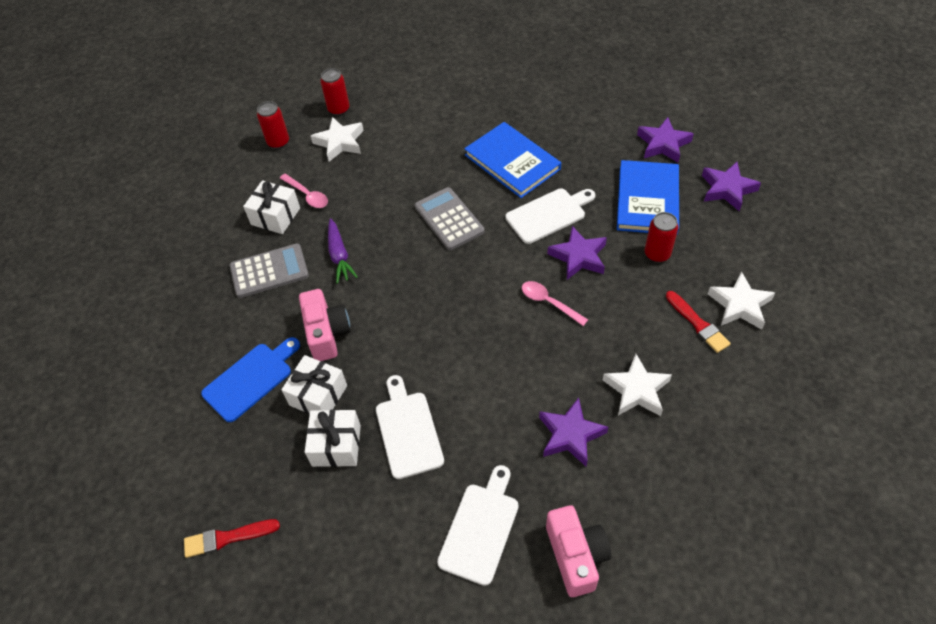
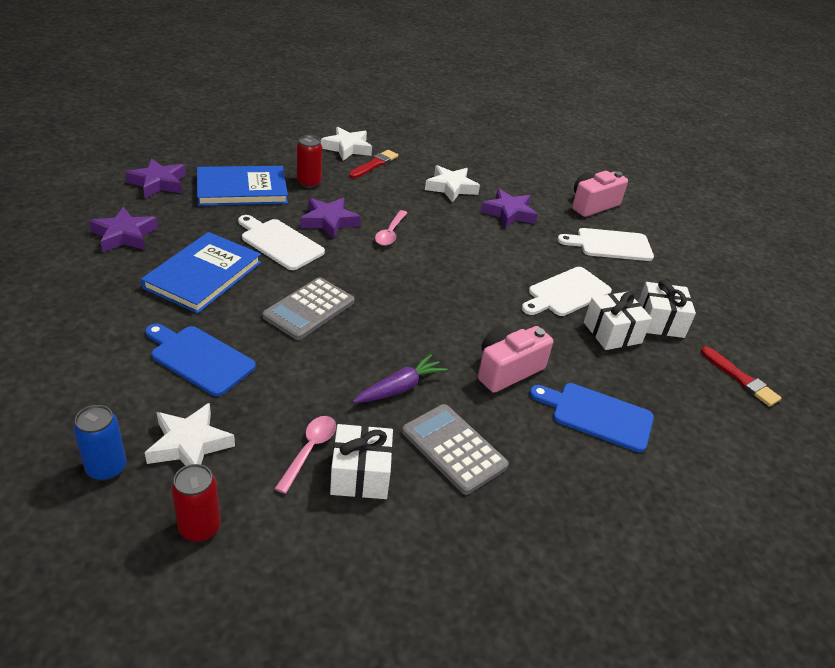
camera: 120 degrees left, 15 degrees down
white gift [281,355,347,414] -> white gift moved to [638,280,696,338]
red can [320,68,350,116] -> blue can [73,405,127,481]
purple star [702,162,761,211] -> purple star moved to [89,207,158,252]
none -> blue cutting board [145,323,256,396]

